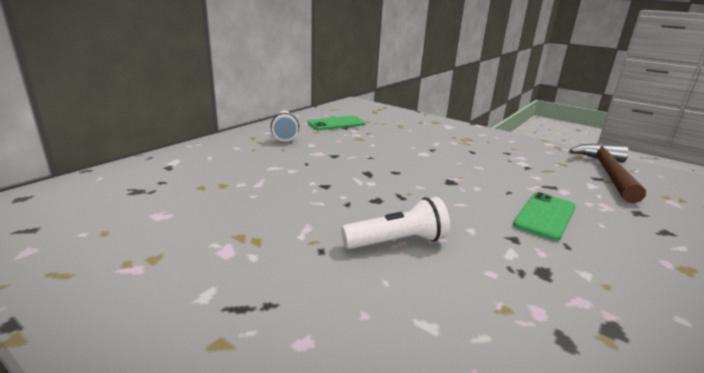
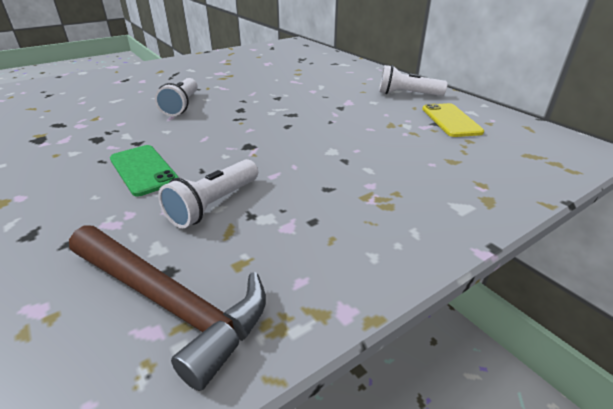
camera: 110 degrees right, 10 degrees up
green phone [307,116,365,130] -> yellow phone [422,103,484,137]
none -> white flashlight [158,159,258,228]

